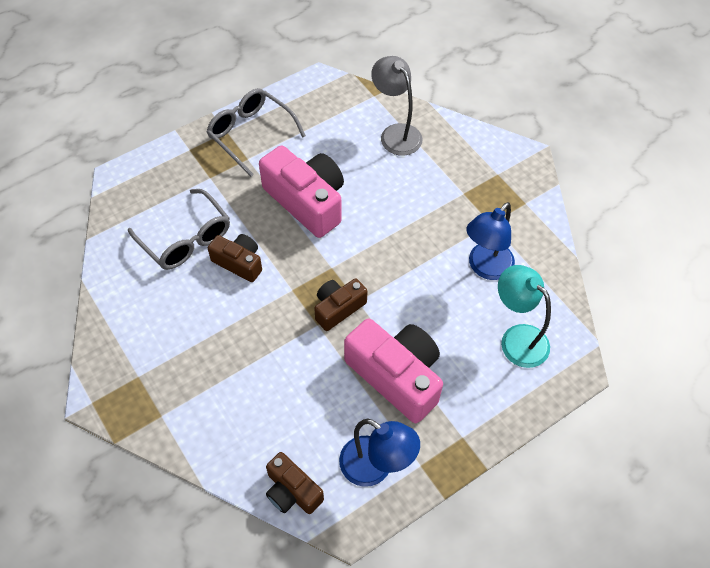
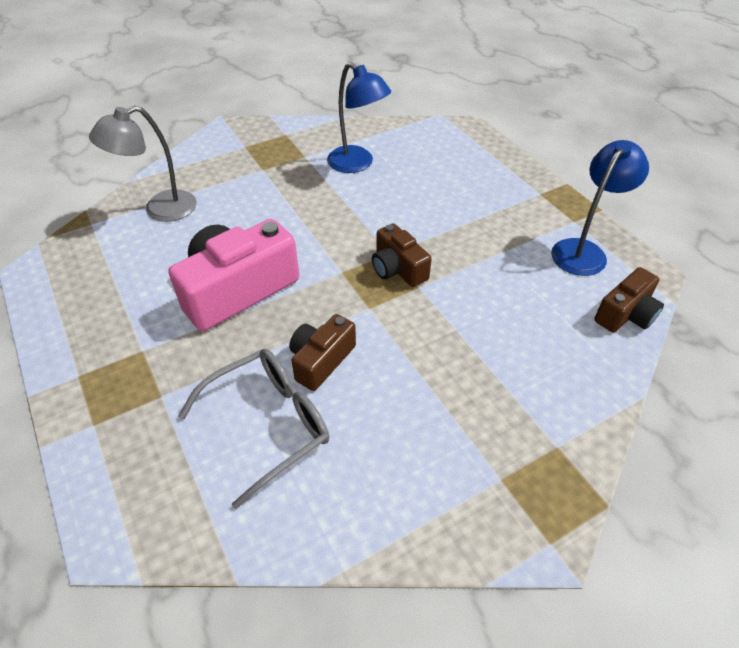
camera: 85 degrees left, 10 degrees down
grey glasses [207,88,306,177] -> none
pink camera [344,318,443,423] -> none
turquoise lamp [498,265,551,368] -> none

